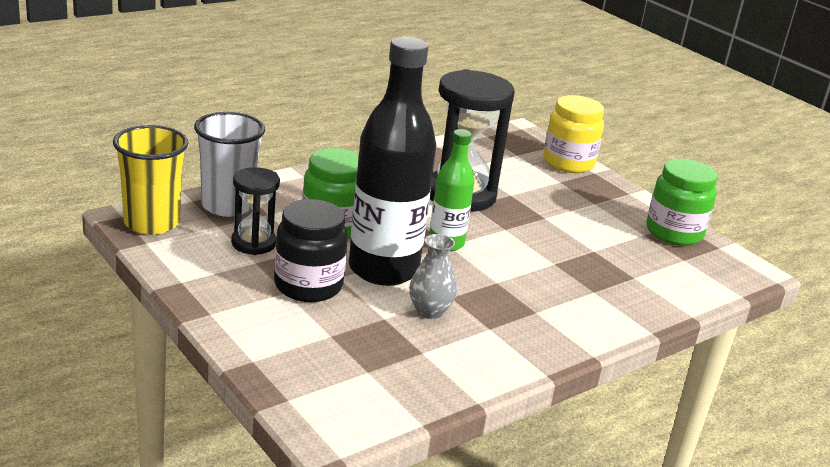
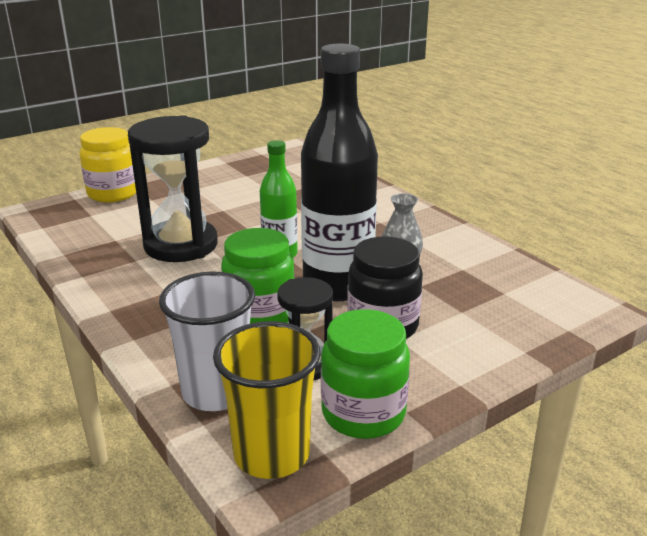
camera: 85 degrees left, 0 degrees up
green jar [646,158,718,246] -> green jar moved to [321,309,410,439]

